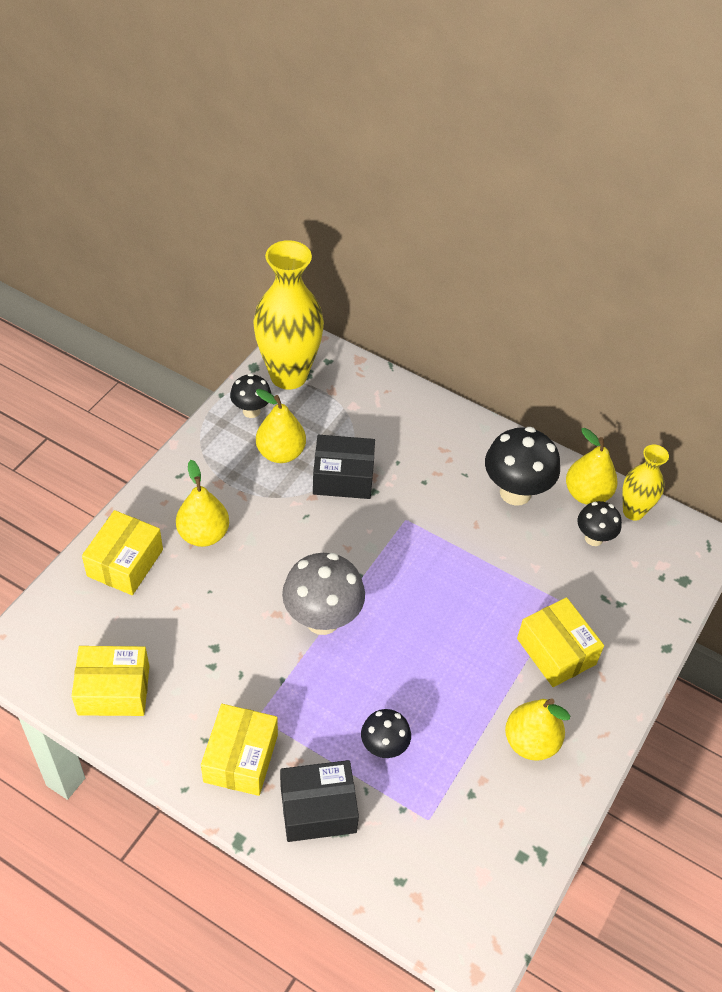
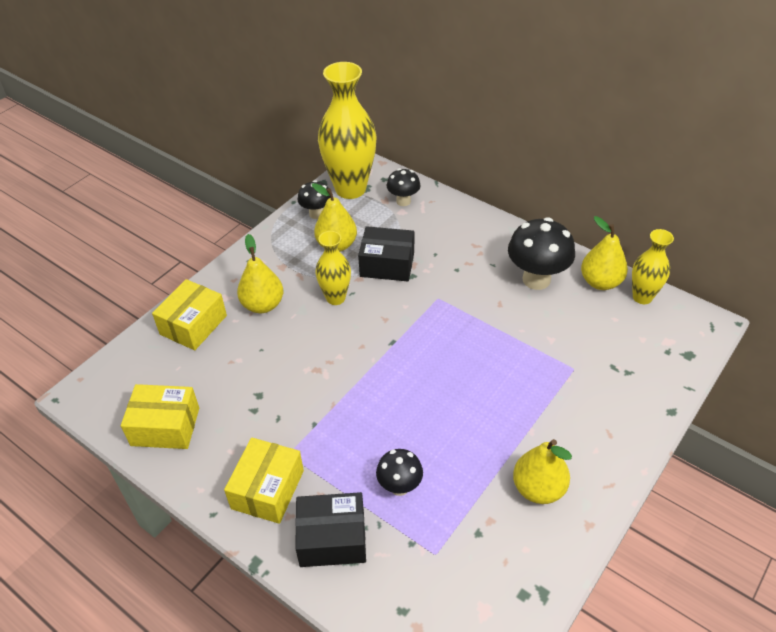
camera: 10 degrees right, 5 degrees down
grey mushroom [282,553,365,635] -> none
yellow box [517,597,604,687] -> none
black mushroom [577,501,622,546] -> black mushroom moved to [387,168,421,206]
none -> yellow vase [315,231,351,305]

